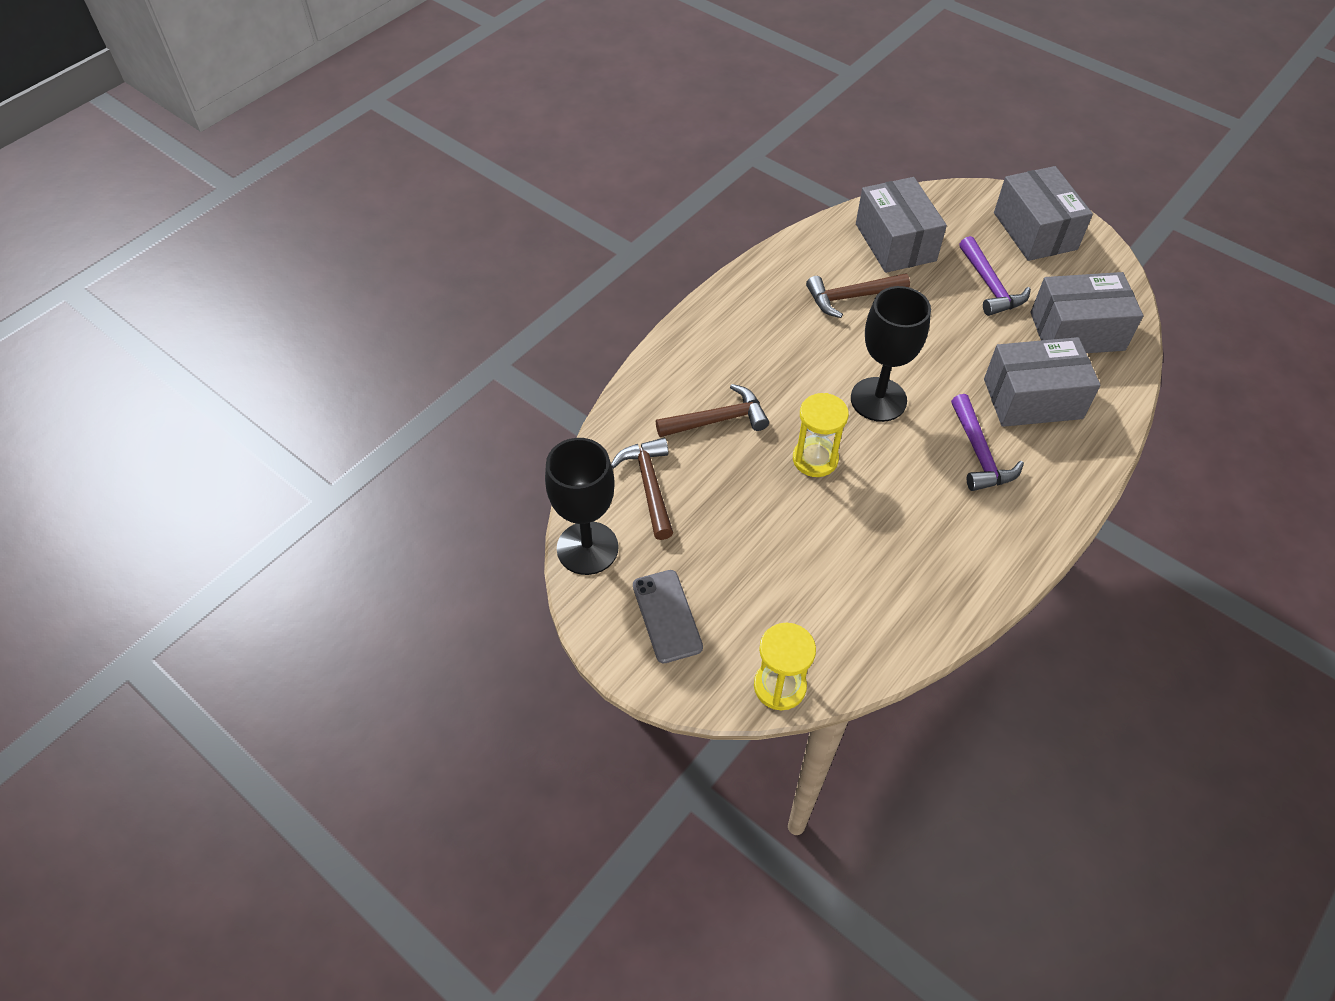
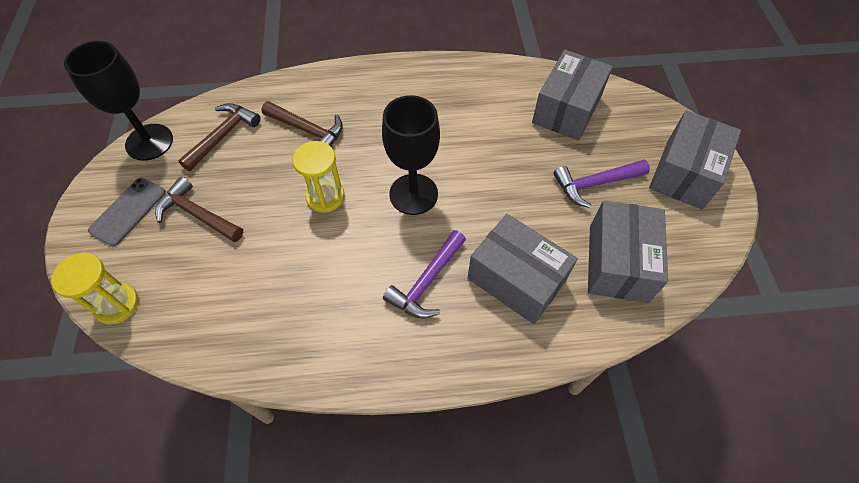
camera: 45 degrees right, 5 degrees up
brown hammer [806,273,910,318] -> brown hammer moved to [155,176,243,242]
purple hammer [959,236,1031,316] -> purple hammer turned 45 degrees clockwise [553,160,650,208]
grey box [1031,272,1144,353] -> grey box turned 60 degrees clockwise [588,201,668,303]

